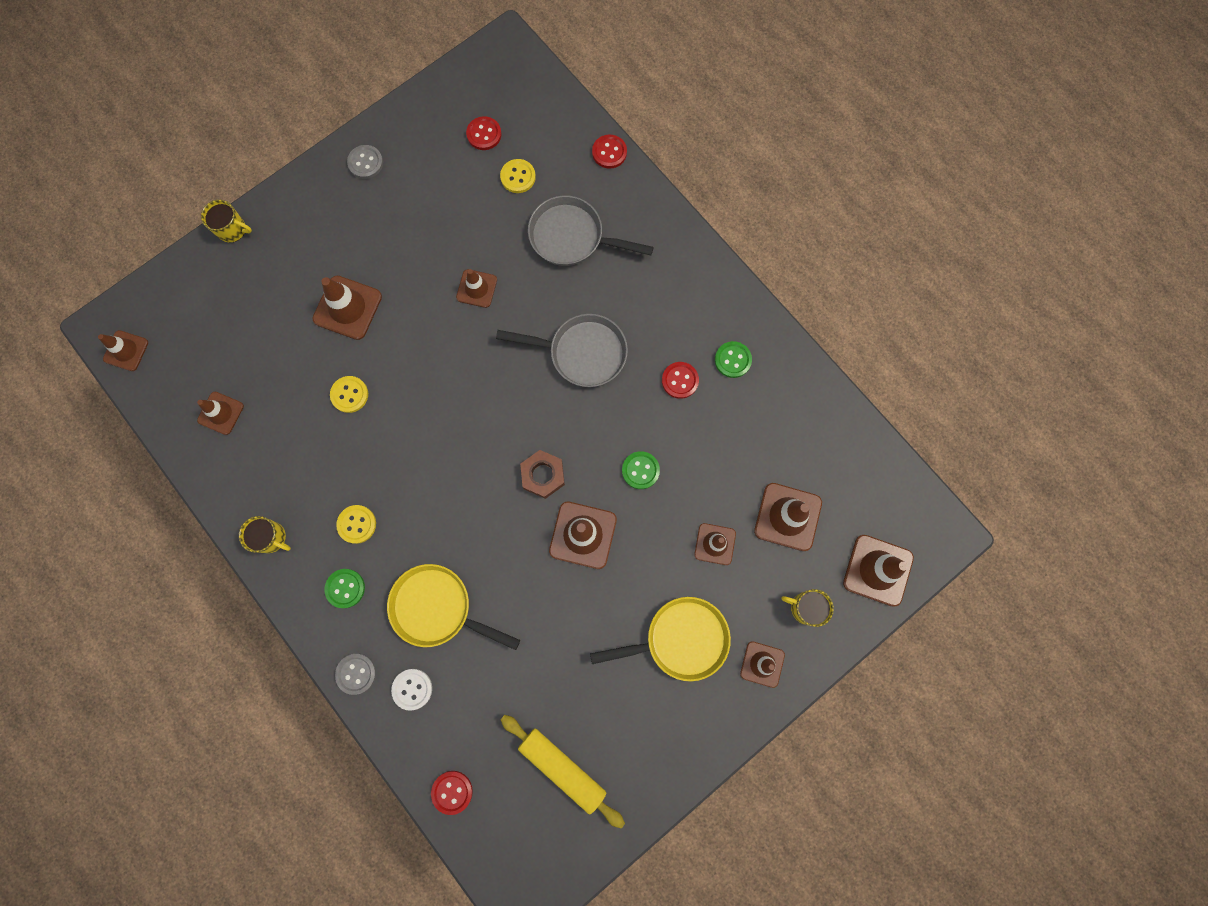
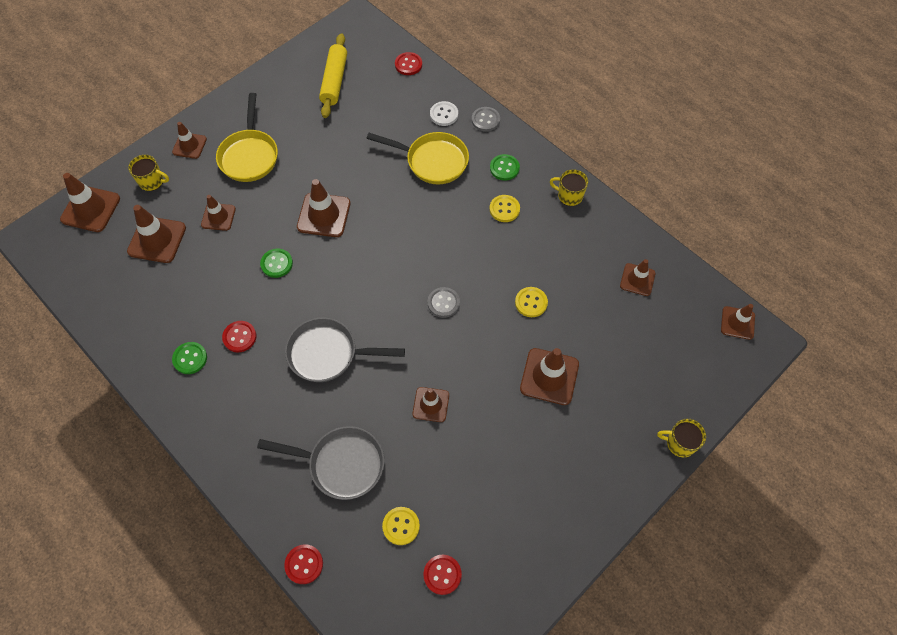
camera: 175 degrees right, 15 degrees down
grey button [347,145,383,179] -> grey button moved to [428,287,460,318]
yellow rolling pin [501,715,625,828] -> yellow rolling pin turned 60 degrees clockwise [319,33,347,118]
brown nut [520,450,565,499] -> none
yellow pan [590,597,731,681] -> yellow pan turned 75 degrees counterclockwise [216,93,278,182]

